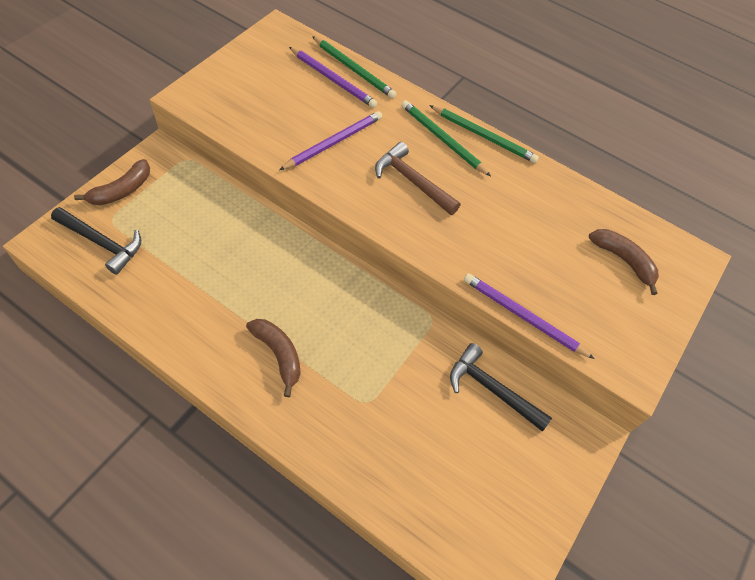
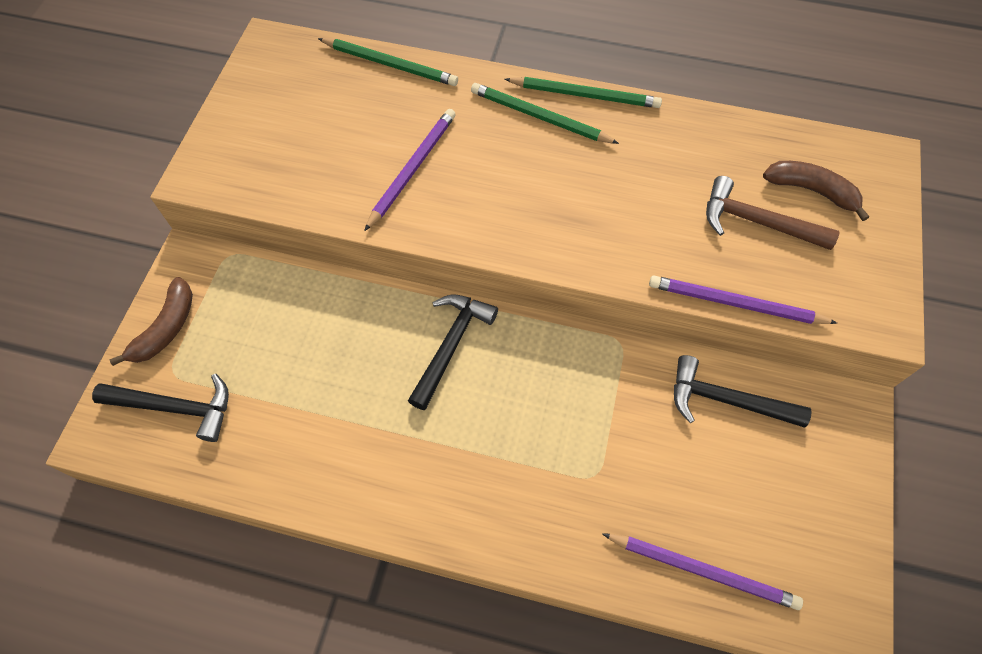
camera: 15 degrees left, 5 degrees up
brown banana [246,319,301,397] -> none
purple pencil [289,47,377,108] -> purple pencil moved to [602,534,803,610]
brown hammer [375,142,461,215] -> brown hammer moved to [706,176,840,250]
none -> black hammer [408,295,498,410]

